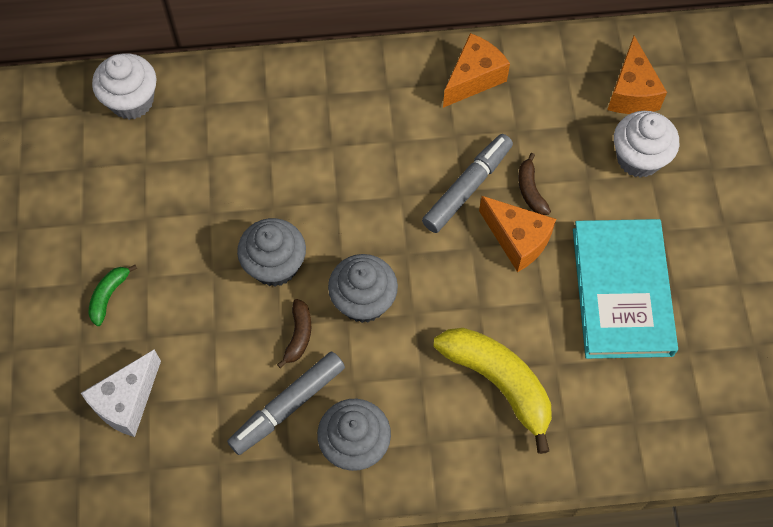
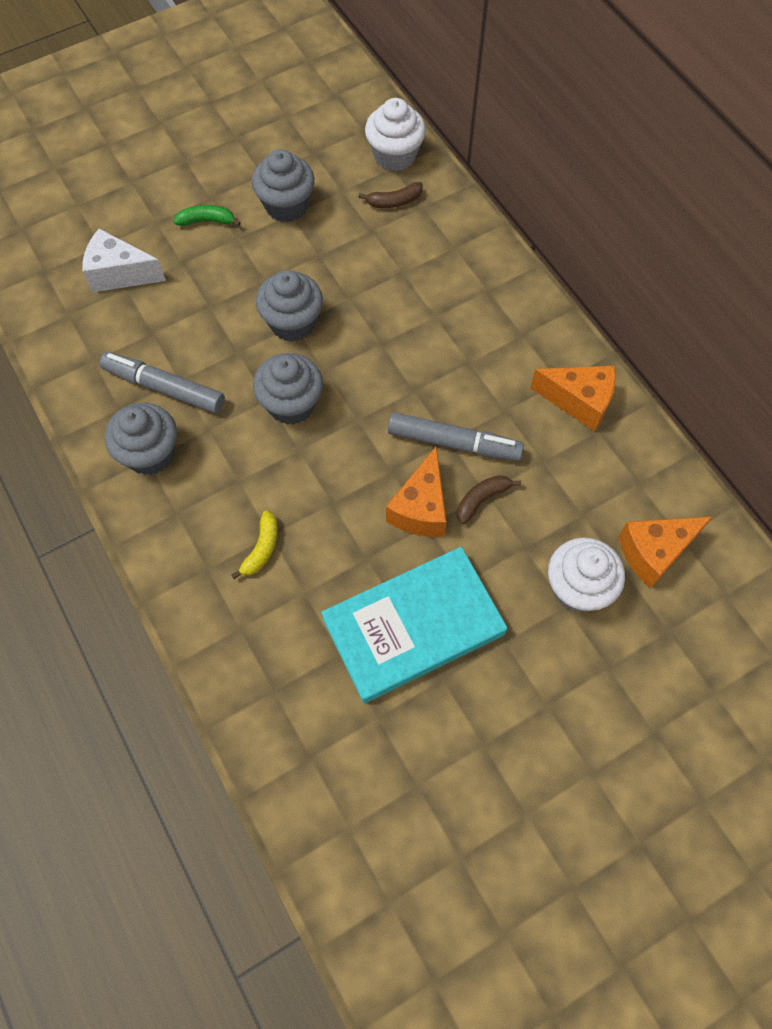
camera: 65 degrees right, 0 degrees up
brown banana [277,299,311,368] -> brown banana moved to [359,182,423,208]
yellow banana [433,328,552,454] -> yellow banana [231,511,278,579], size x0.48
none -> grey cupcake [252,149,315,222]

